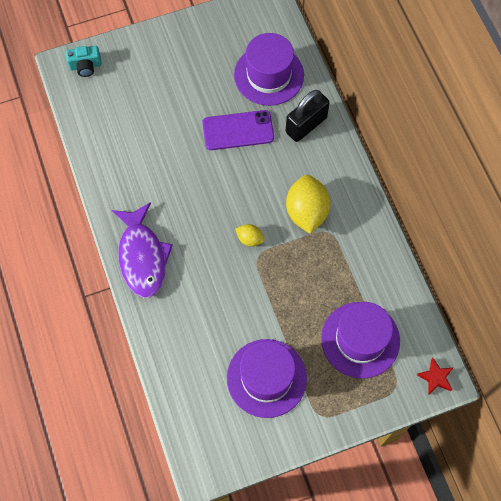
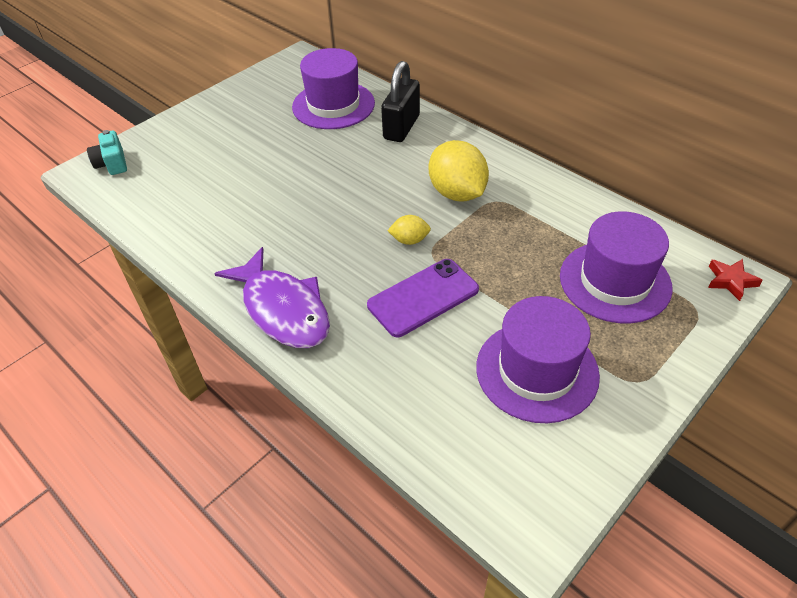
camera: 25 degrees left, 20 degrees down
turquoise camera [66,46,102,77] -> turquoise camera turned 105 degrees clockwise [87,130,127,175]
purple phone [202,110,274,150] -> purple phone moved to [367,259,479,337]

